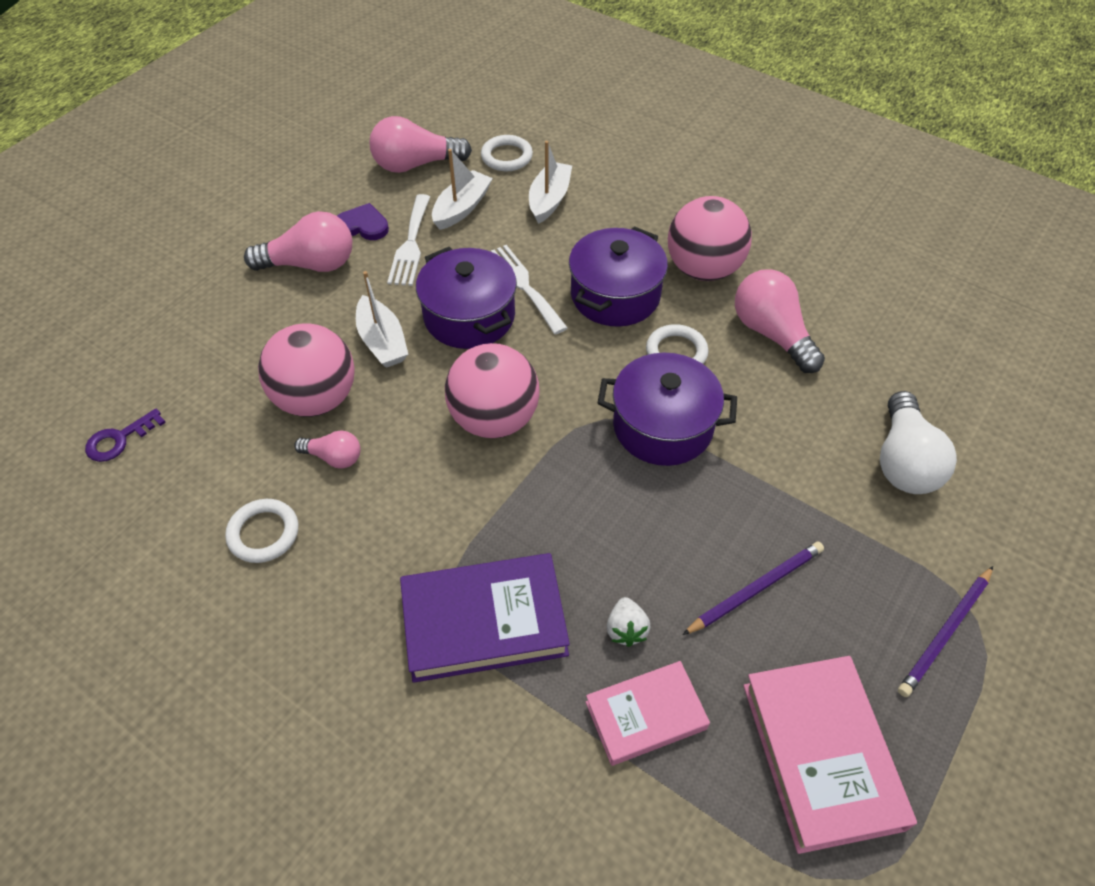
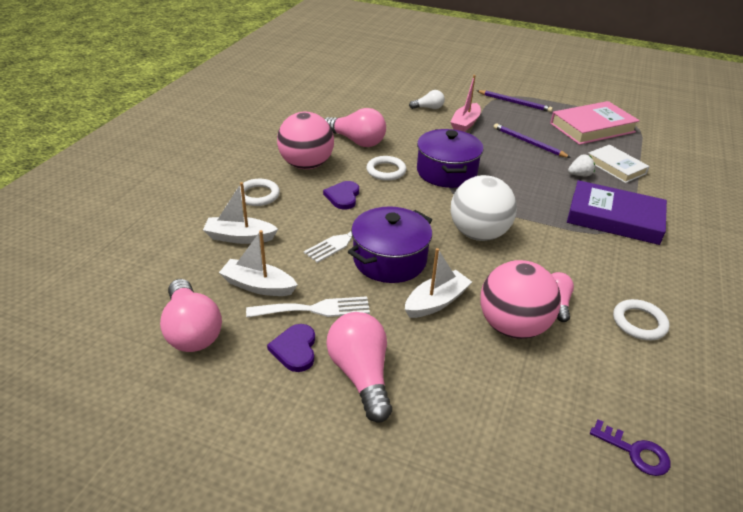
camera: 105 degrees left, 15 degrees down
purple book [400,553,570,683] -> purple book turned 45 degrees counterclockwise [567,180,667,245]
pink ball [445,343,540,438] -> white ball [451,175,517,241]
white ring [481,135,533,171] -> white ring moved to [240,179,280,206]
purple pot [569,226,668,327] -> purple heart [323,181,359,209]
pink book [586,661,710,766] -> white book [588,145,649,183]
pink light bulb [735,269,825,373] -> pink light bulb turned 105 degrees counterclockwise [325,108,386,147]
white light bulb [880,391,957,494] -> white light bulb [409,90,445,109], size x0.55
none -> pink boat [451,75,481,132]

